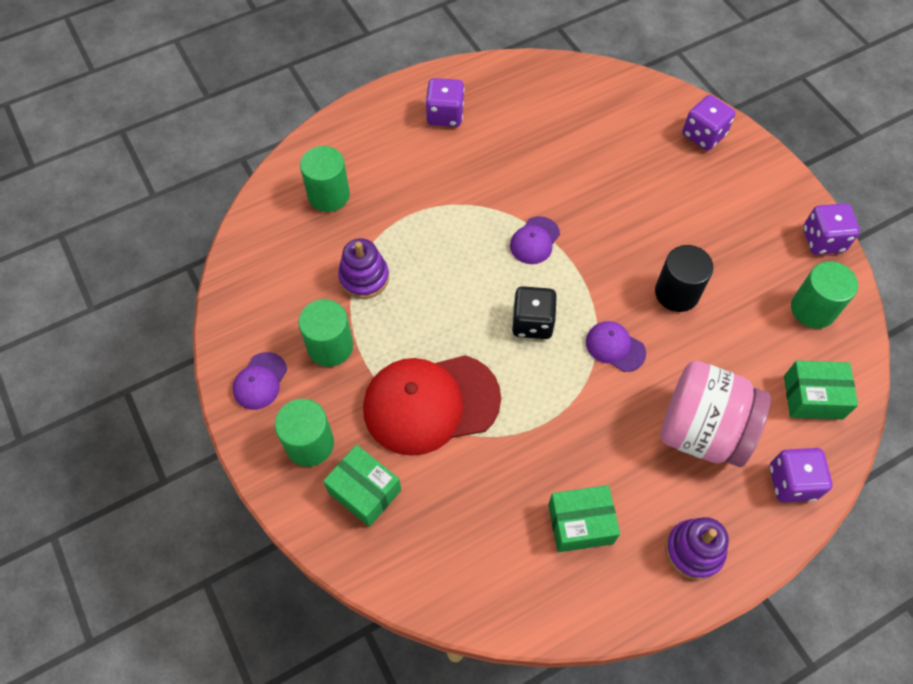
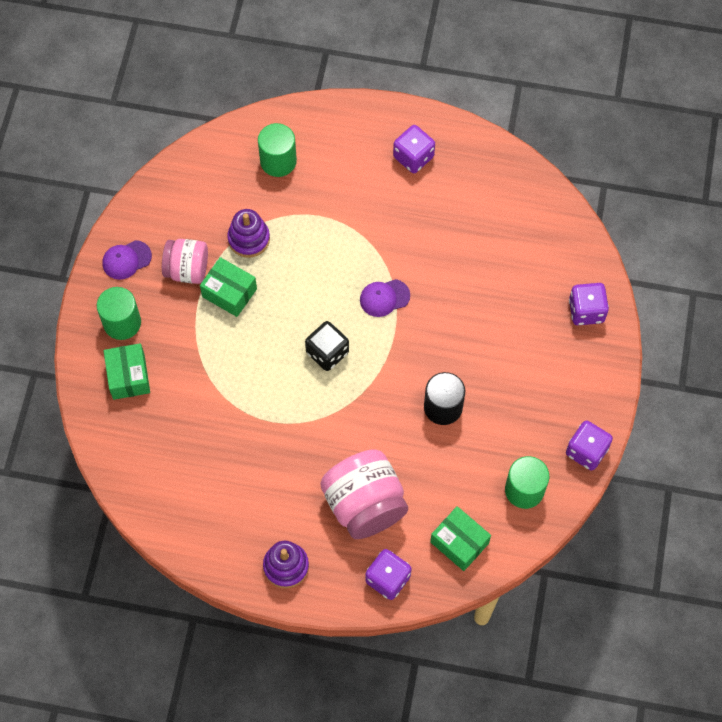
camera: 40 degrees right, 5 degrees up
green cylinder [298,299,353,367] -> pink jar [162,239,208,284]
red cap [363,355,501,456] -> none
green box [548,485,620,552] -> green box moved to [200,257,257,317]
purple cap [586,321,646,372] -> none

